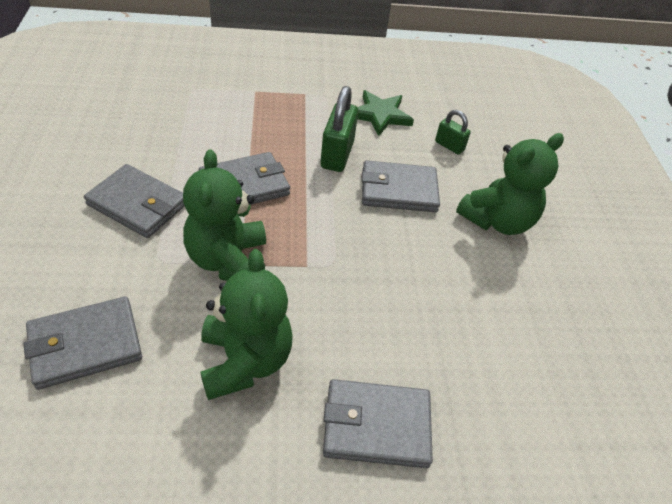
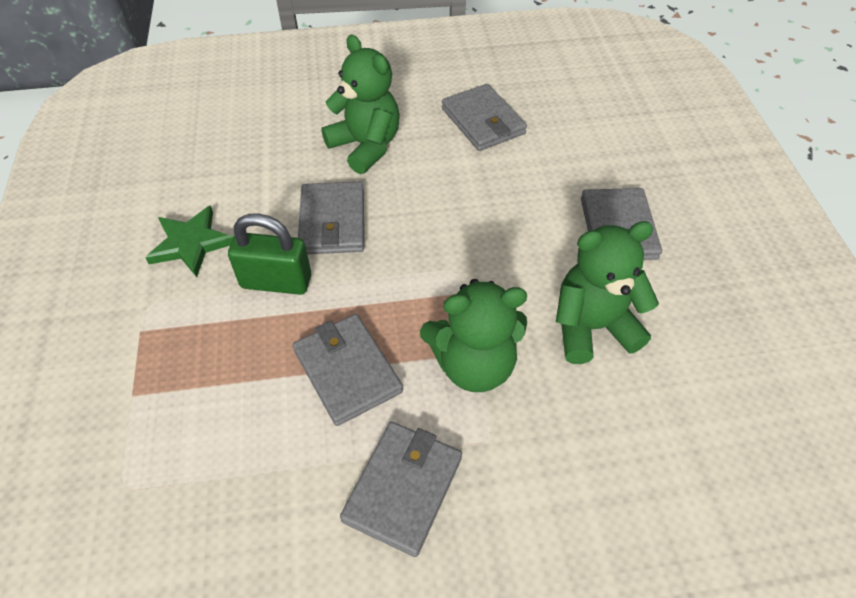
camera: 90 degrees left, 5 degrees up
grey wallet [24,296,142,390] -> grey wallet moved to [442,84,527,151]
green padlock [435,110,471,155] -> none

